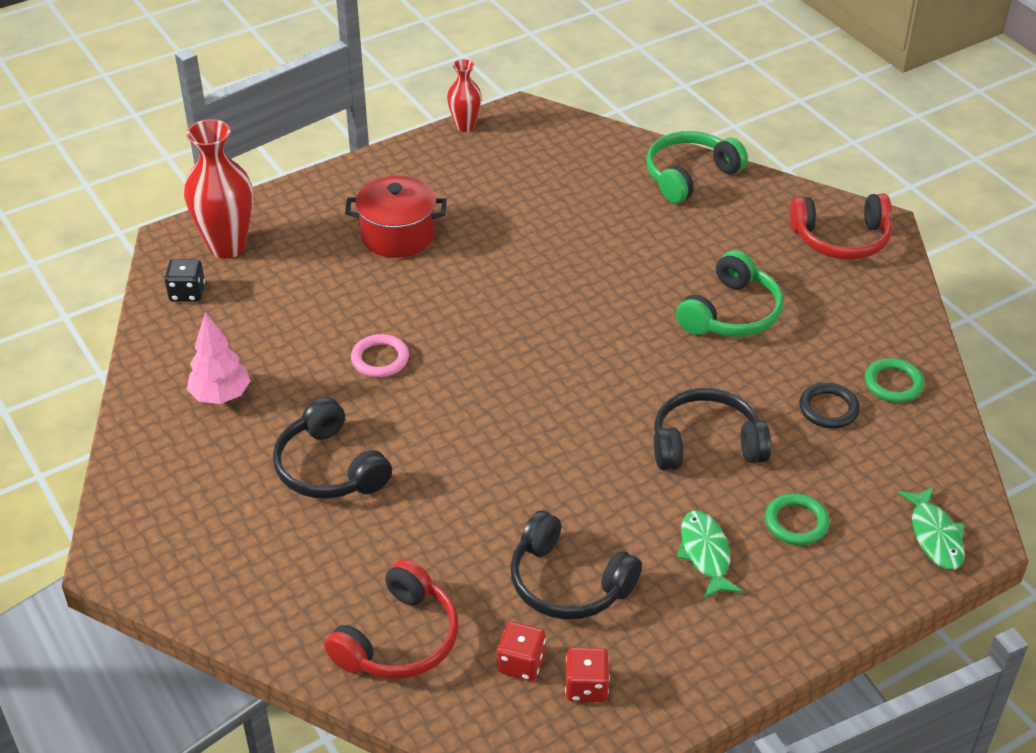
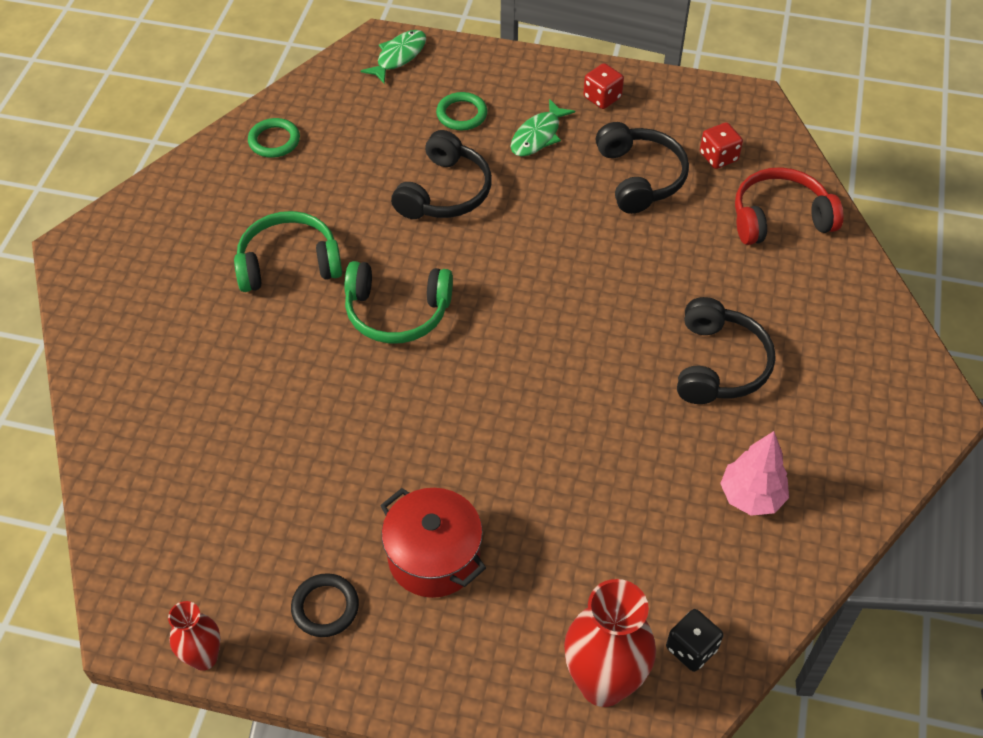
camera: 135 degrees left, 10 degrees up
pink ring [351,334,409,377] -> none
red dice [565,647,610,702] -> red dice moved to [583,63,624,109]
green headphones [646,131,748,203] -> green headphones moved to [345,261,453,344]
black headphones [654,388,771,471] -> black headphones turned 105 degrees counterclockwise [391,130,492,219]
red headphones [789,194,892,260] -> none
black ring [799,383,860,429] -> black ring moved to [291,573,359,637]

